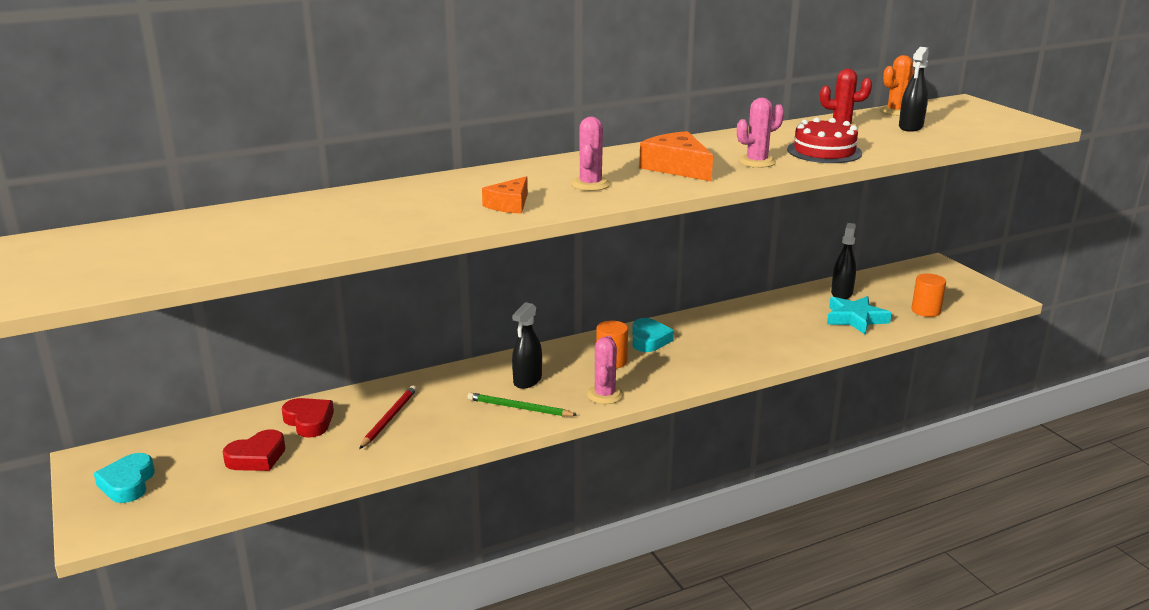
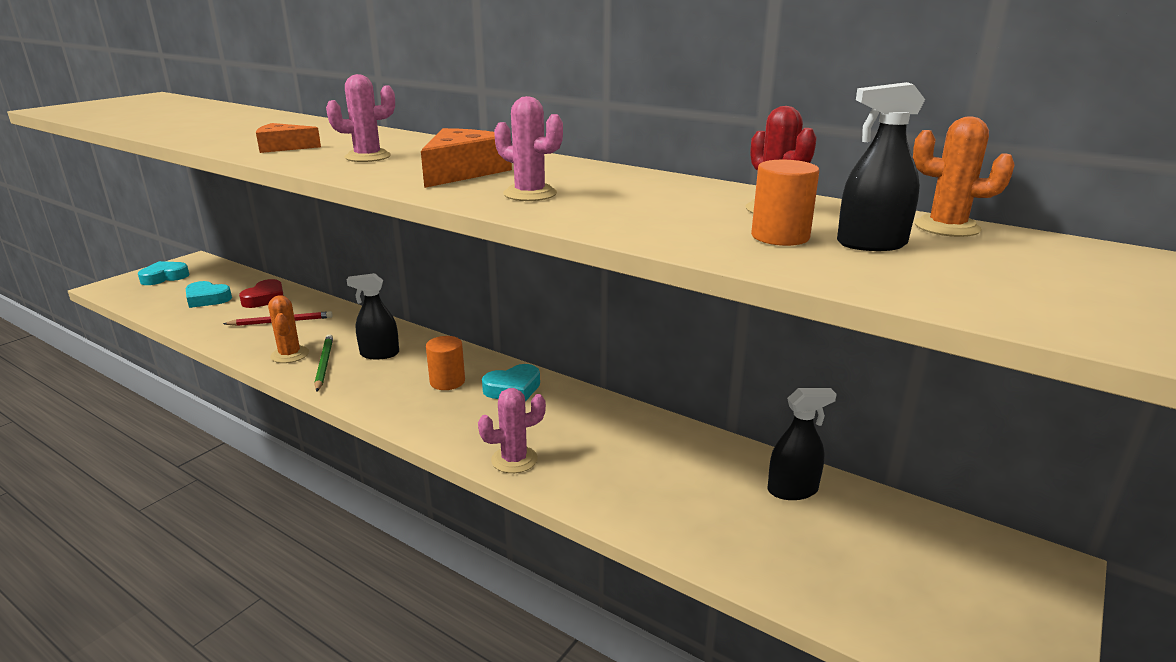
camera: 60 degrees right, 0 degrees up
red heart [222,429,285,471] -> turquoise heart [186,281,232,308]
pink cactus [587,336,623,404] -> pink cactus moved to [478,388,546,473]
red cake [787,117,862,163] -> none
turquoise star [827,296,892,334] -> none
orange cylinder [911,273,946,317] -> orange cylinder moved to [751,160,819,246]
none -> orange cactus [268,295,309,363]

